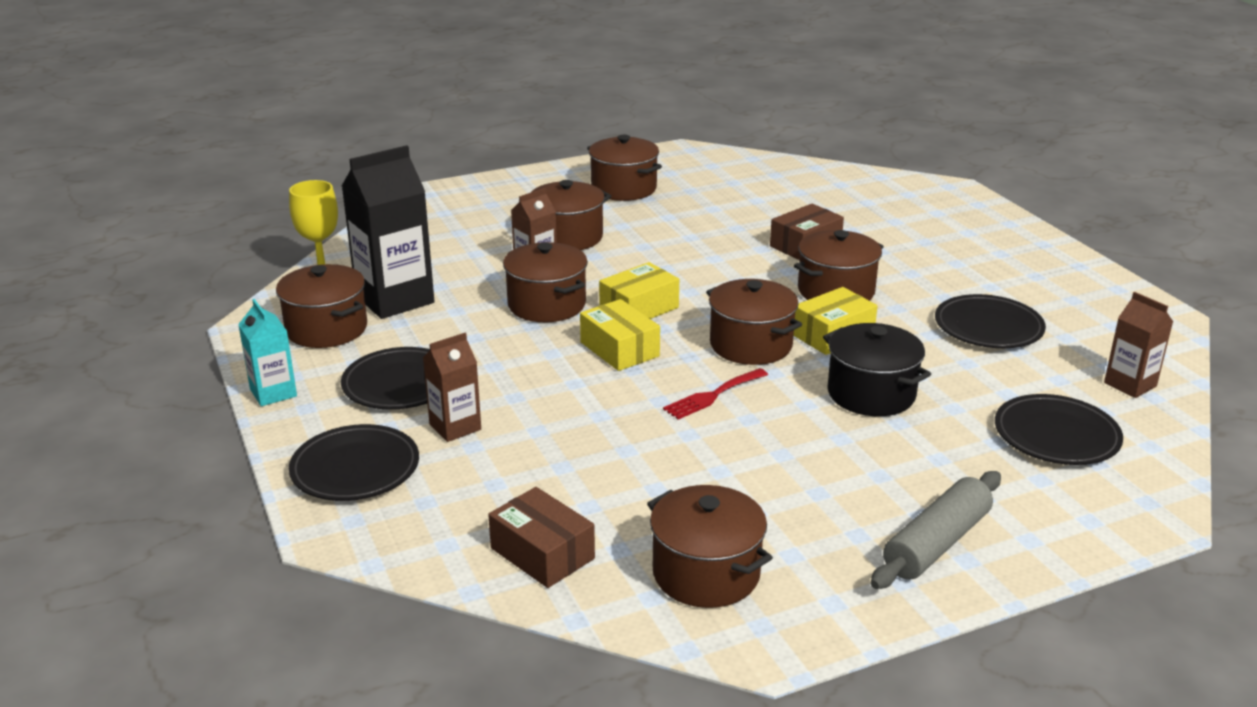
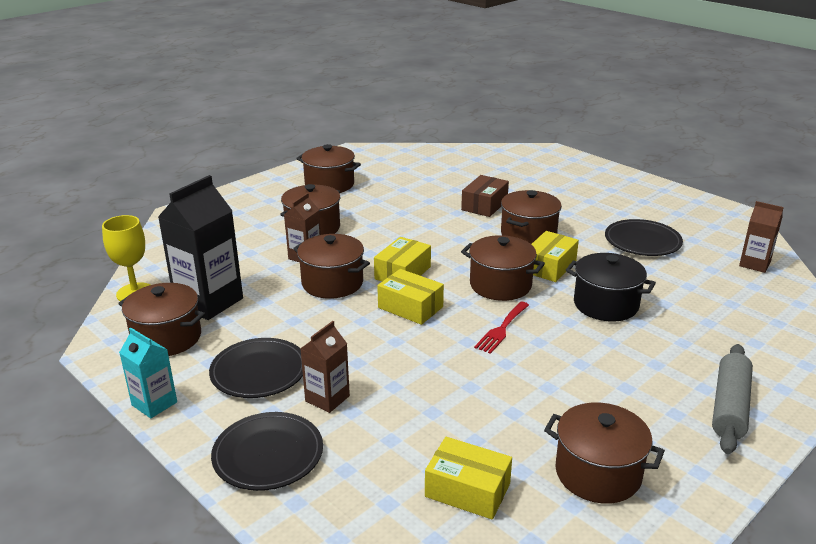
camera: 20 degrees left, 0 degrees up
brown box [488,487,595,588] -> yellow box [425,437,512,520]
black plate [995,394,1123,465] -> none

